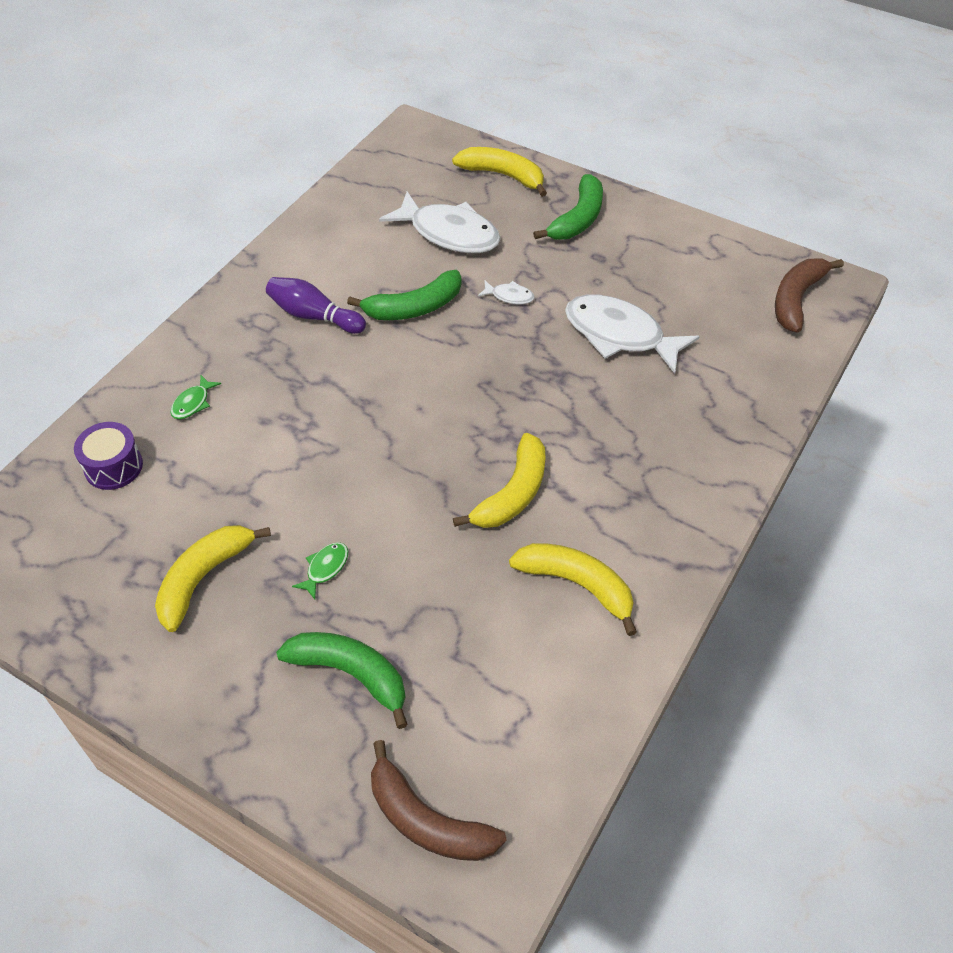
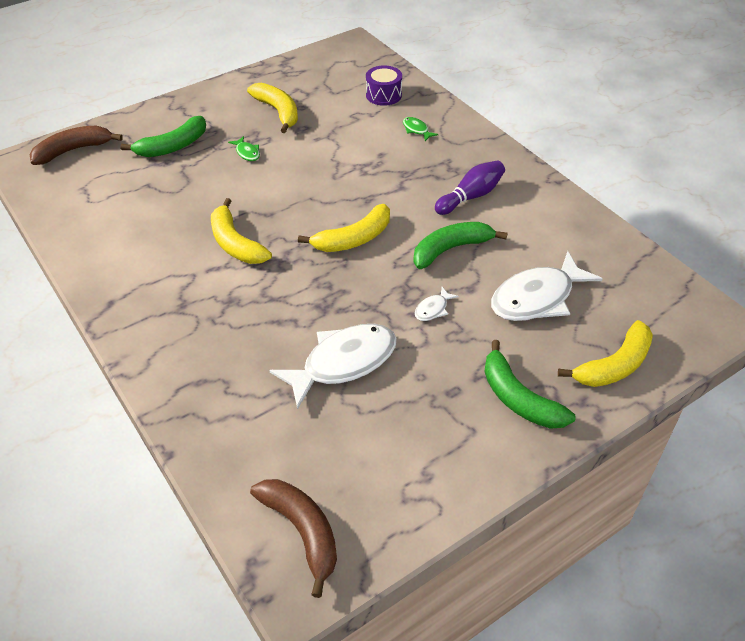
camera: 115 degrees right, 5 degrees down
green banana [347,270,462,320] -> green banana turned 60 degrees clockwise [413,222,507,269]
yellow banana [509,543,637,636] -> yellow banana moved to [298,204,390,252]

